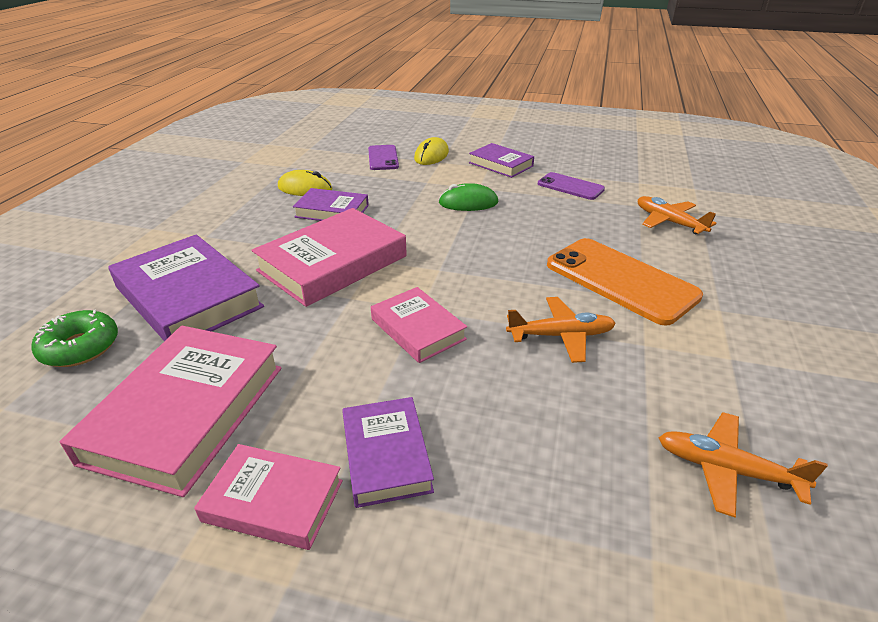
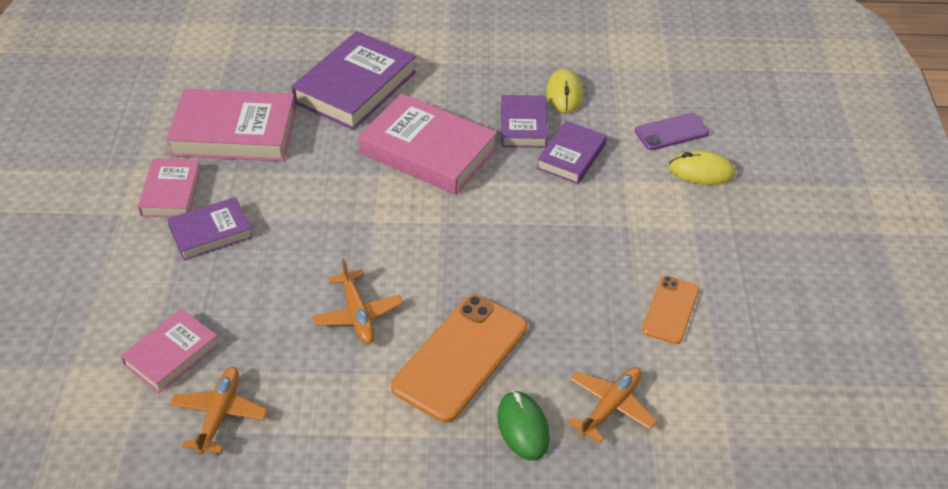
camera: 75 degrees right, 10 degrees up
green donut [31,309,118,367] -> none
pink book [371,287,467,363] -> pink book moved to [120,309,219,393]
green mouse [438,183,498,211] -> green mouse moved to [497,391,550,460]
purple book [469,143,534,178] -> purple book moved to [537,121,607,184]
purple phone [538,172,605,200] -> orange phone [642,276,699,344]

